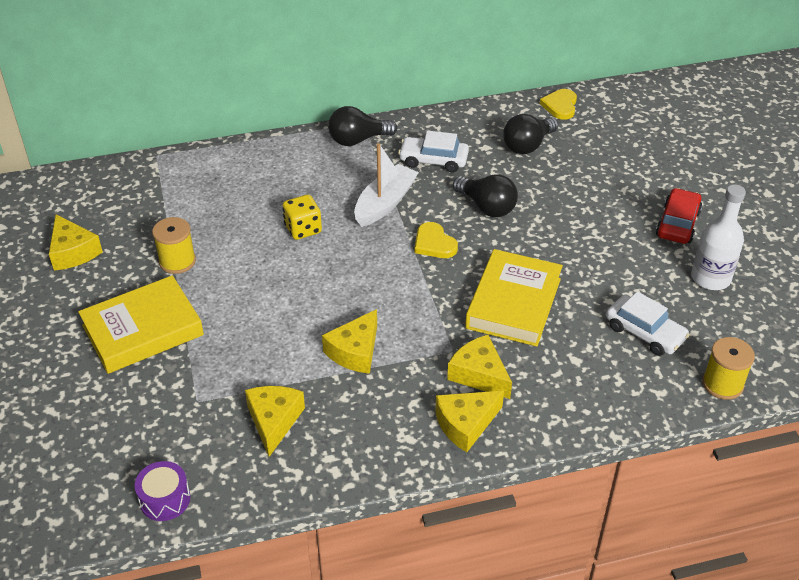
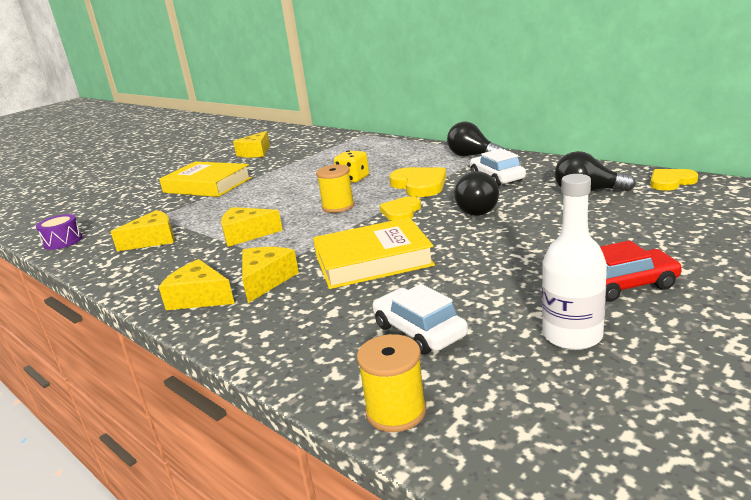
camera: 60 degrees right, 20 degrees down
yellow spool [152,217,196,274] -> yellow spool moved to [316,165,354,213]
white boat [354,143,419,227] -> yellow heart [389,167,446,197]
white car [606,291,690,356] -> white car turned 135 degrees clockwise [372,284,468,355]

